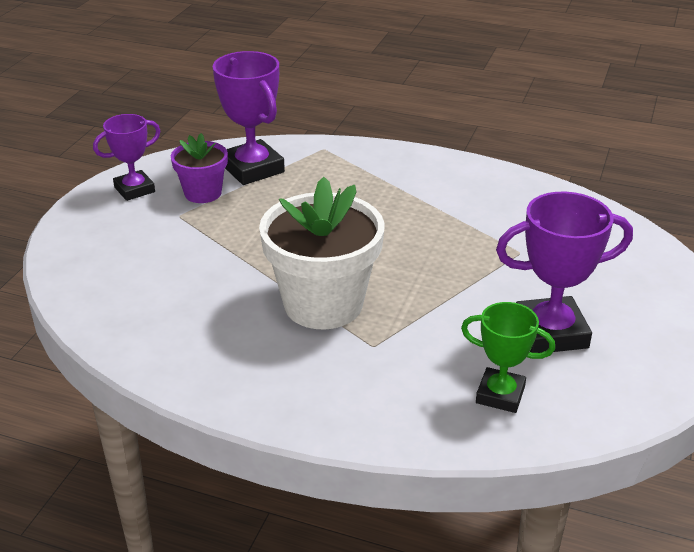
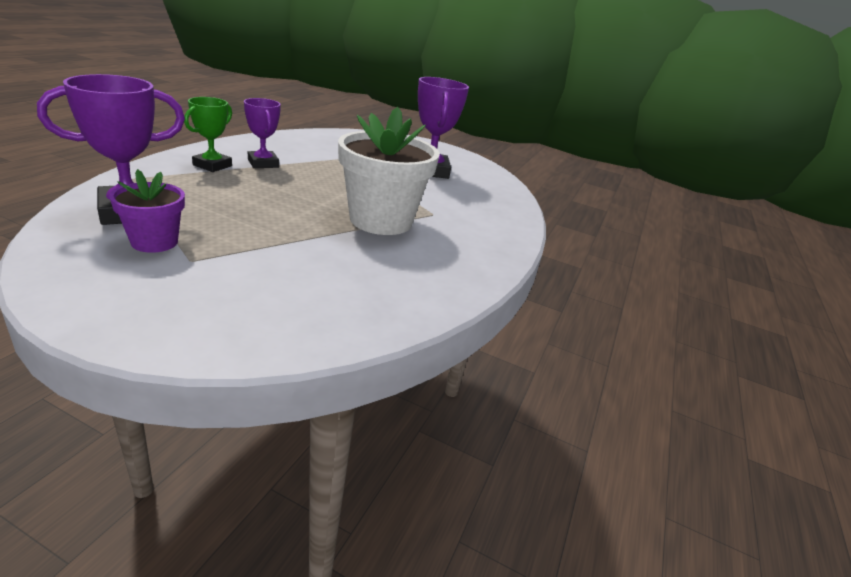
camera: 90 degrees left, 5 degrees down
purple trophy [93,114,160,201] -> purple trophy moved to [244,98,281,168]
green trophy [461,302,555,413] -> green trophy moved to [184,97,232,172]

